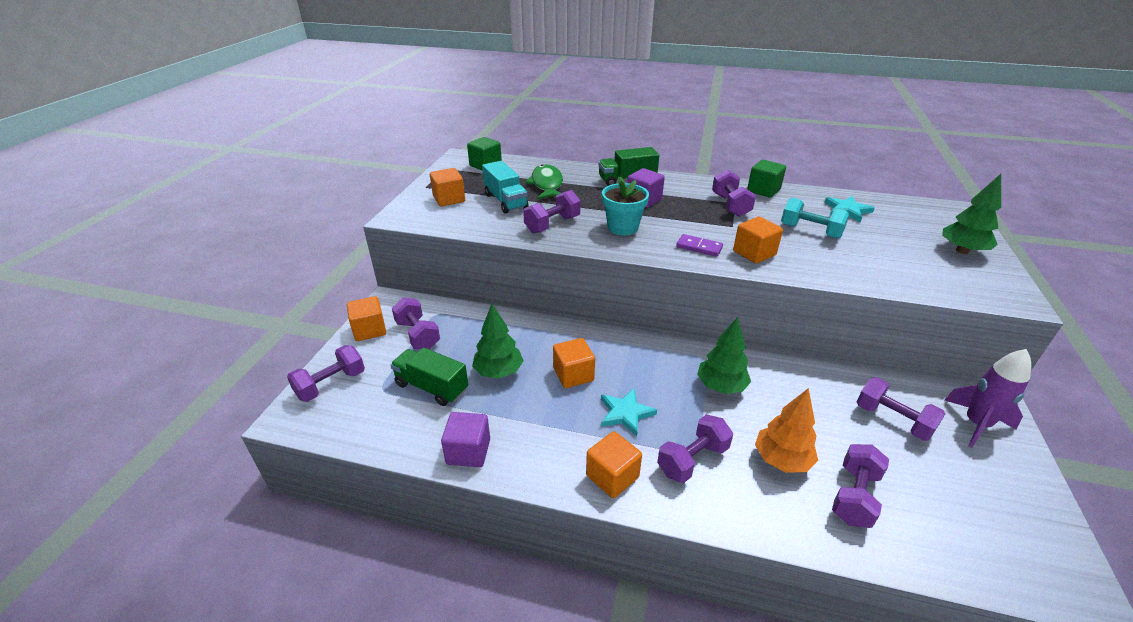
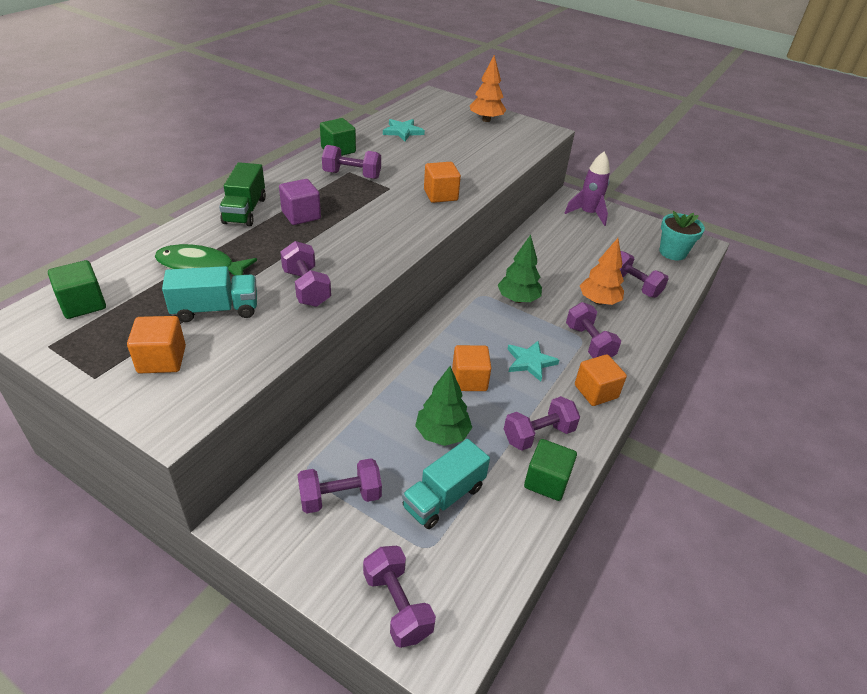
camera: 75 degrees left, 5 degrees up
orange cube [347,296,386,341] -> none
green truck [390,348,468,406] -> turquoise truck [402,439,490,529]
purple cube [441,412,490,467] -> green cube [524,439,577,501]
turquoise flower pot [602,177,649,235] -> turquoise flower pot moved to [660,211,705,260]
purple domino [676,234,723,257] -> none
turquoise dumbbell [781,198,849,239] -> none
purple dumbbell [857,377,945,441] -> purple dumbbell moved to [504,396,580,451]
green tree [942,174,1001,254] -> orange tree [470,55,506,122]

